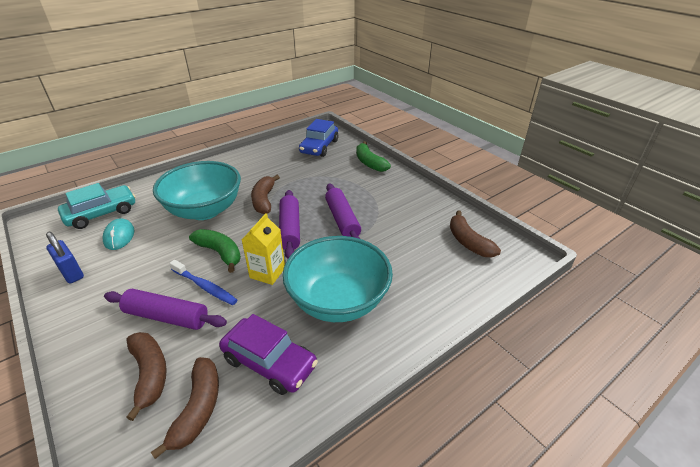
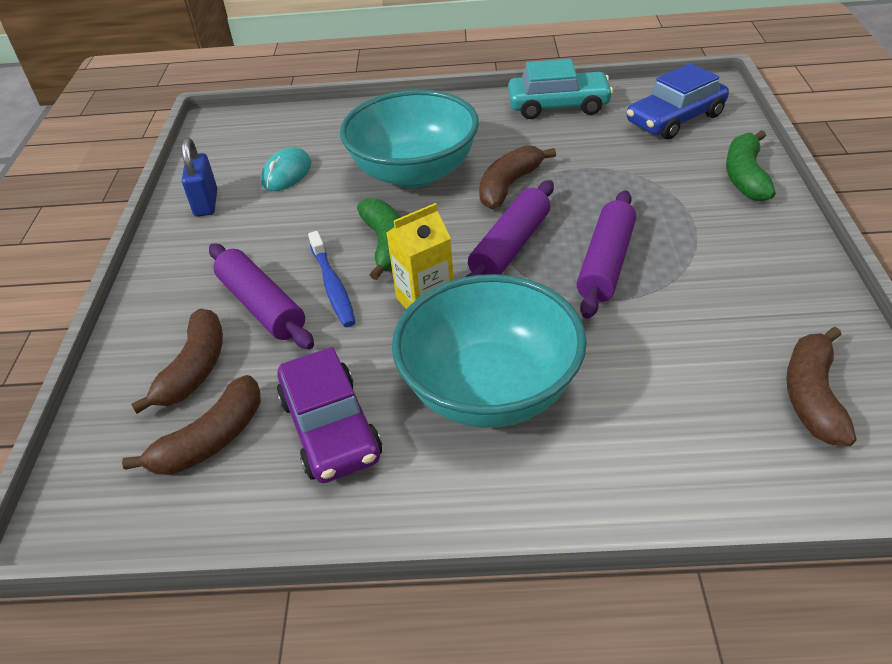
camera: 40 degrees right, 5 degrees up
turquoise car [58,183,135,229] -> turquoise car moved to [508,59,613,119]

